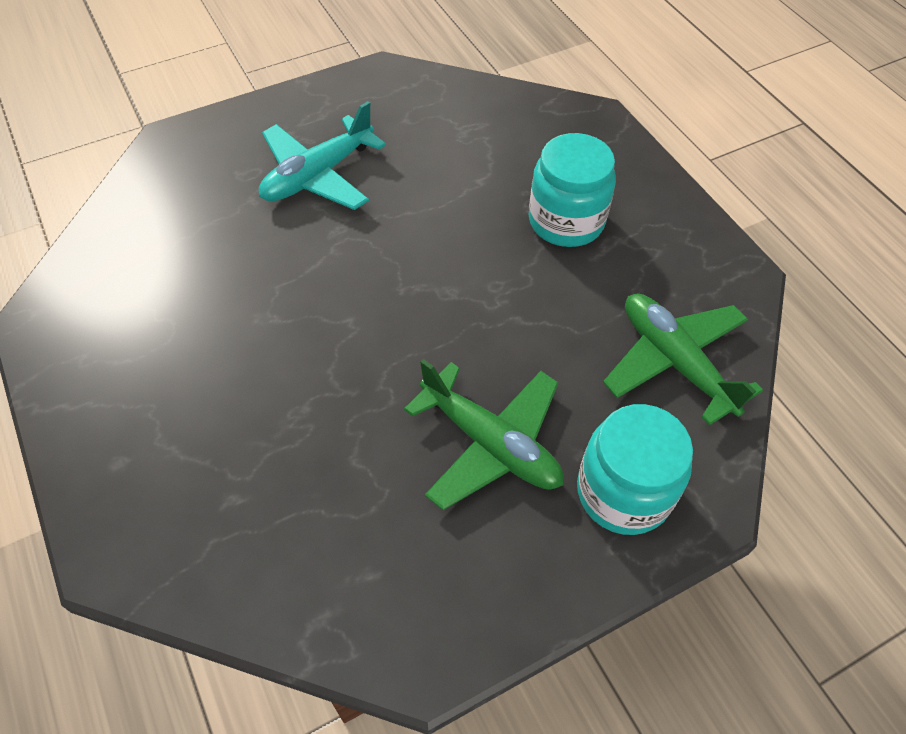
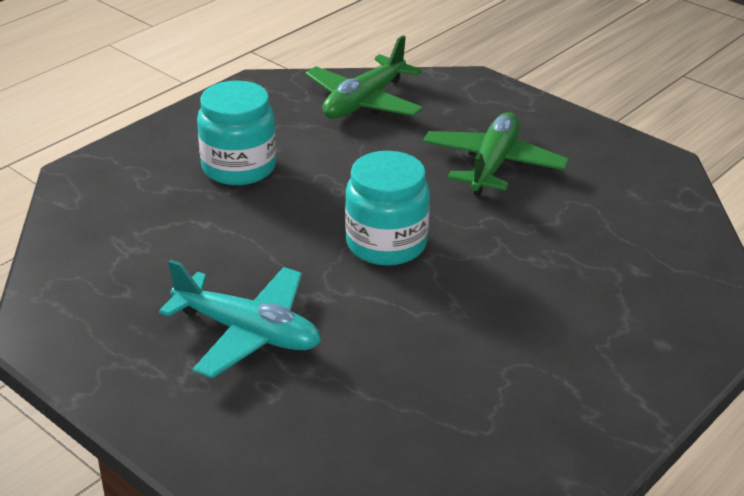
camera: 110 degrees left, 20 degrees down
turquoise jar [577,404,693,535] -> turquoise jar moved to [345,151,430,266]

